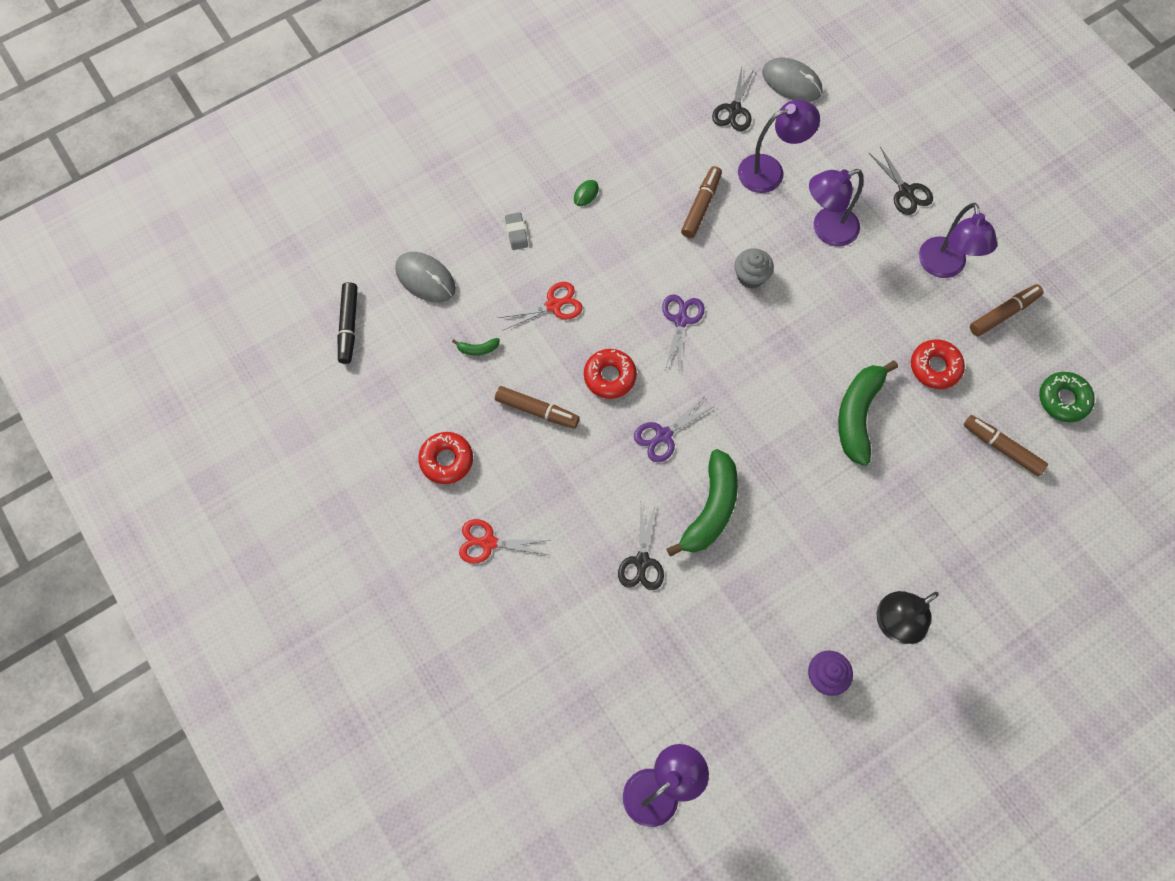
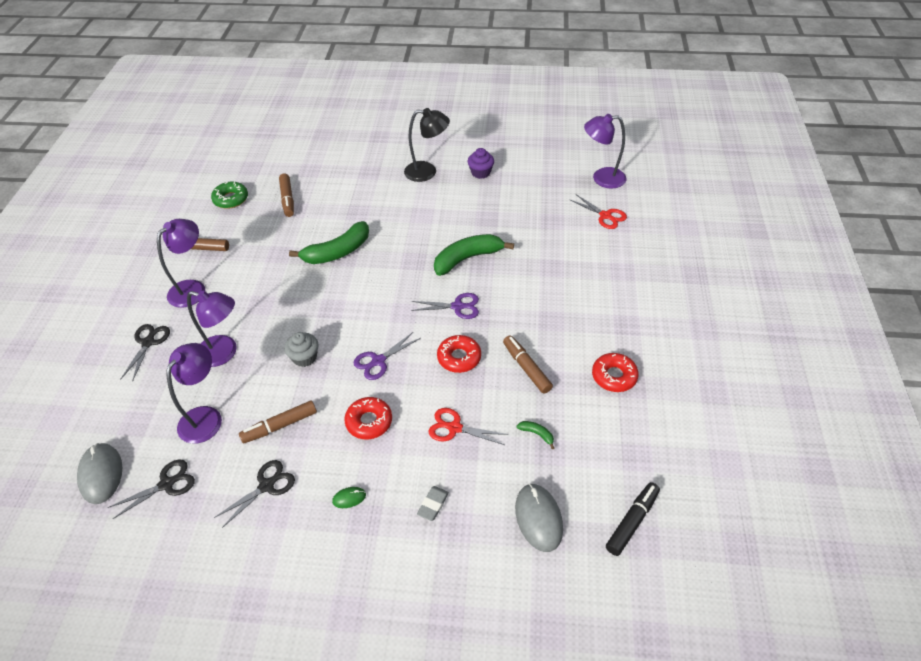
camera: 140 degrees left, 20 degrees down
red scissors [459,519,551,564] -> red scissors moved to [569,194,627,229]
black scissors [618,504,664,590] -> black scissors moved to [214,460,295,528]
purple lamp [738,100,820,193] -> purple lamp turned 90 degrees clockwise [166,343,222,444]
red donut [911,339,965,389] -> red donut moved to [344,397,392,439]

